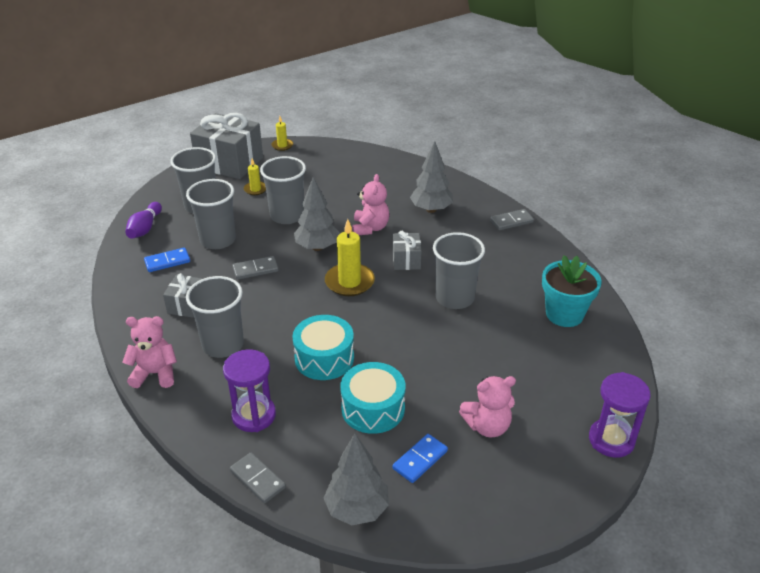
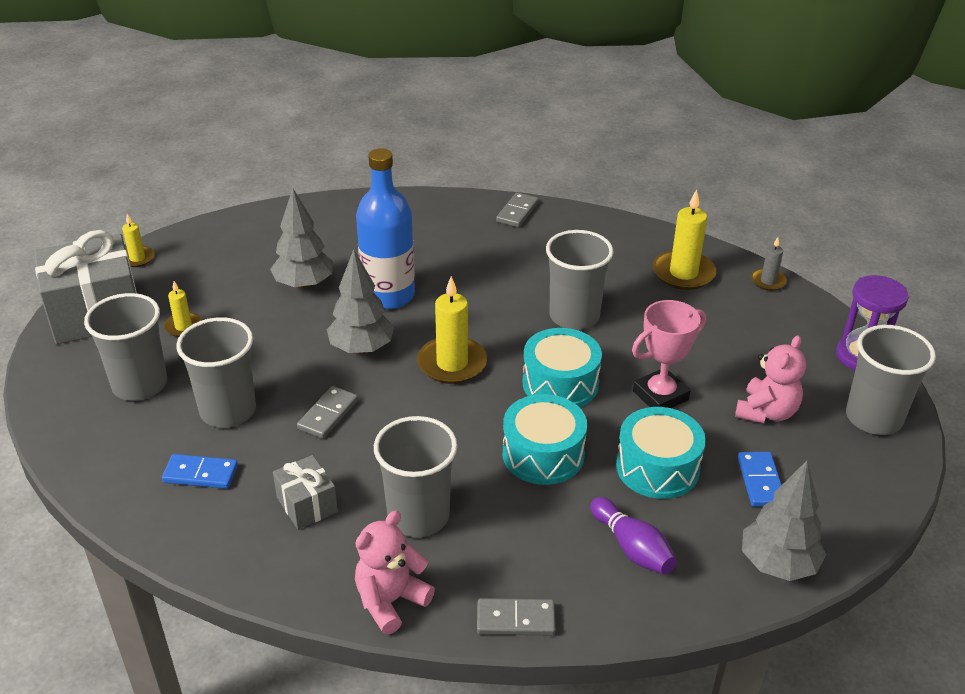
camera: 45 degrees left, 0 degrees up
purple bowling pin [125,202,162,239] -> purple bowling pin moved to [590,497,677,574]
blue domino [144,248,190,272] -> blue domino turned 75 degrees clockwise [162,454,238,489]
purple hourglass [223,349,276,432] -> none
grey domino [230,452,286,503] -> grey domino moved to [477,598,556,636]
grey cup [260,156,306,224] -> grey cup moved to [846,325,936,435]
pink teddy bear [352,174,389,235] -> blue bottle [356,148,415,309]
grey gift [393,231,422,270] -> none
grey tree [410,141,453,213] -> grey tree moved to [270,188,333,290]
turquoise flower pot [542,255,602,327] -> yellow candle [653,189,717,290]
none -> turquoise drum [523,328,602,407]
none -> pink trophy [632,300,706,408]
none -> grey candle [751,237,787,291]

